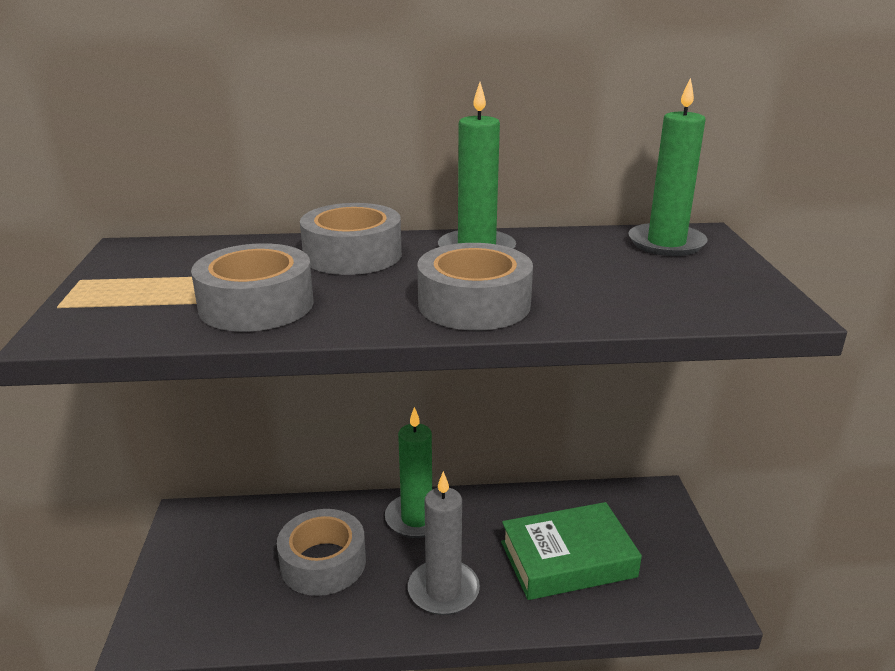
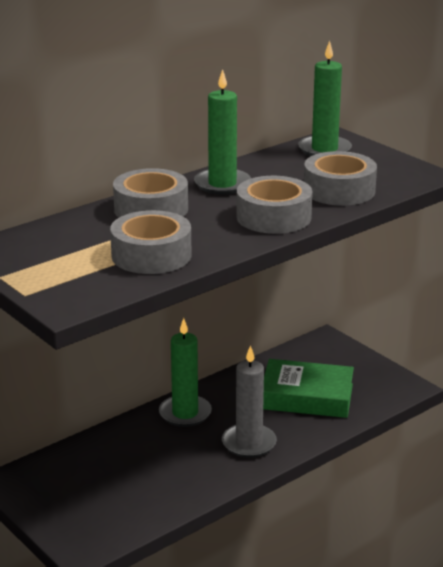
camera: 35 degrees left, 0 degrees up
grey tape [277,509,366,596] -> grey tape moved to [304,151,377,206]
green book [501,502,642,600] -> green book turned 60 degrees clockwise [263,359,354,418]

